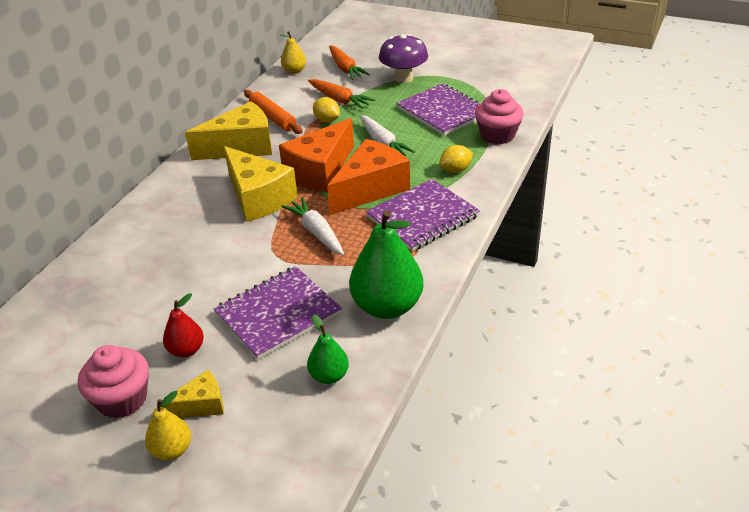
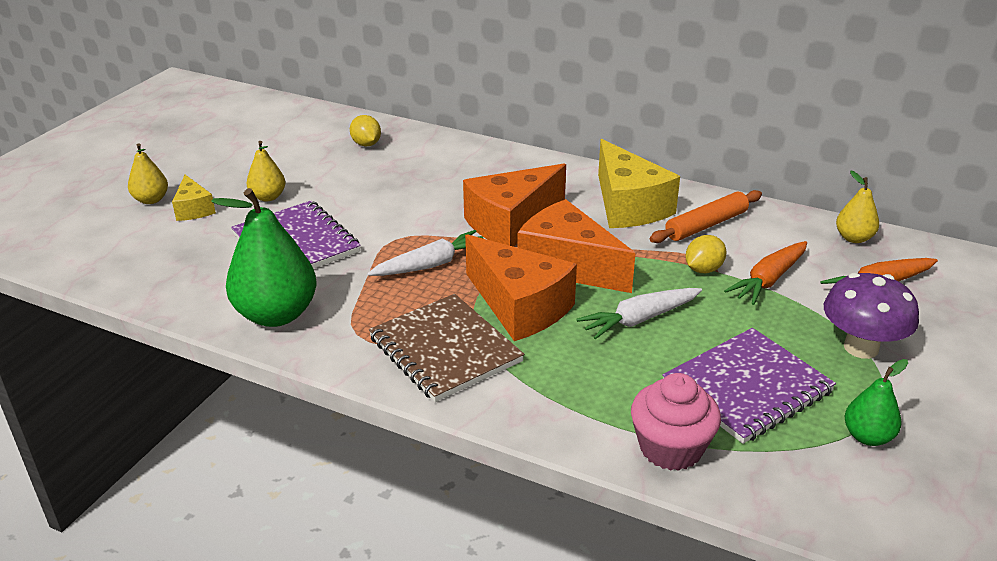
camera: 90 degrees right, 5 degrees down
pink cupcake [78,345,149,419] -> none
red pear [163,293,204,357] -> yellow pear [246,141,285,201]
yellow cheese [224,146,298,222] -> orange cheese [463,163,566,247]
green pear [307,314,349,384] -> green pear moved to [845,359,908,446]
purple notebook [366,179,480,251] -> brown notebook [369,294,524,402]
yellow lemon [439,145,473,173] -> yellow lemon moved to [350,115,381,147]

